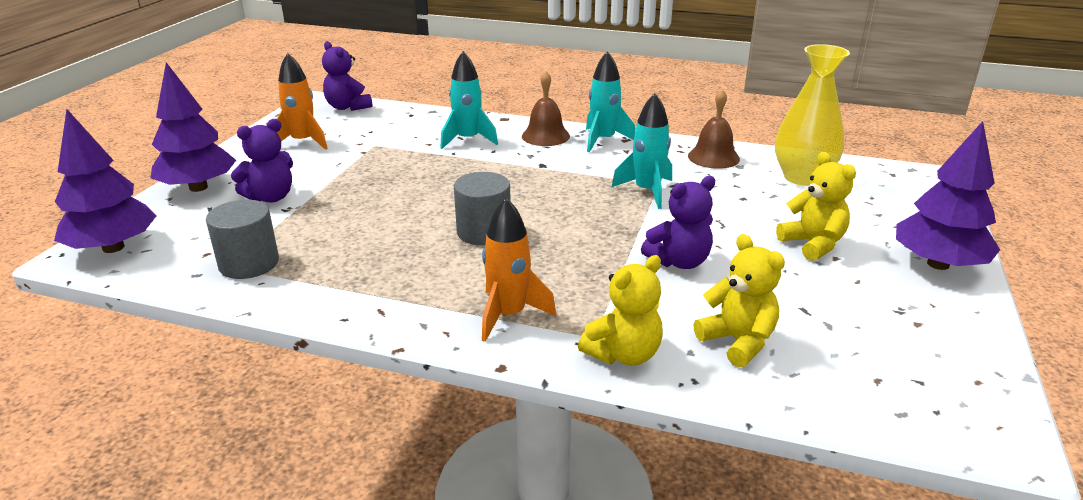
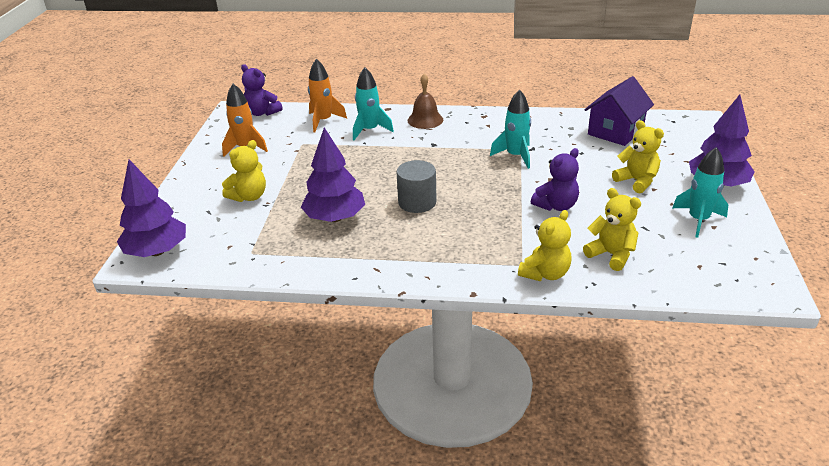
camera: 10 degrees left, 5 degrees up
purple tree [151,62,236,192] -> purple tree moved to [301,127,365,222]
grey cylinder [206,200,279,279] -> none
purple teddy bear [231,119,293,203] -> yellow teddy bear [222,140,266,202]
orange rocket [482,197,556,342] -> orange rocket moved to [308,59,347,132]
turquoise rocket [586,51,635,152] -> turquoise rocket moved to [672,147,728,238]
brown bell [688,89,740,169] -> none
yellow vase [775,44,850,186] -> purple house [585,76,654,146]

